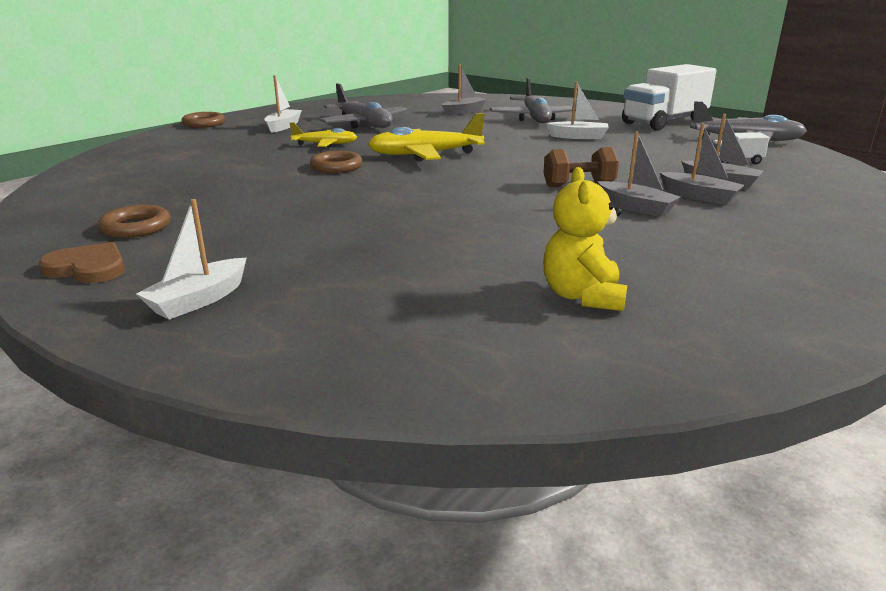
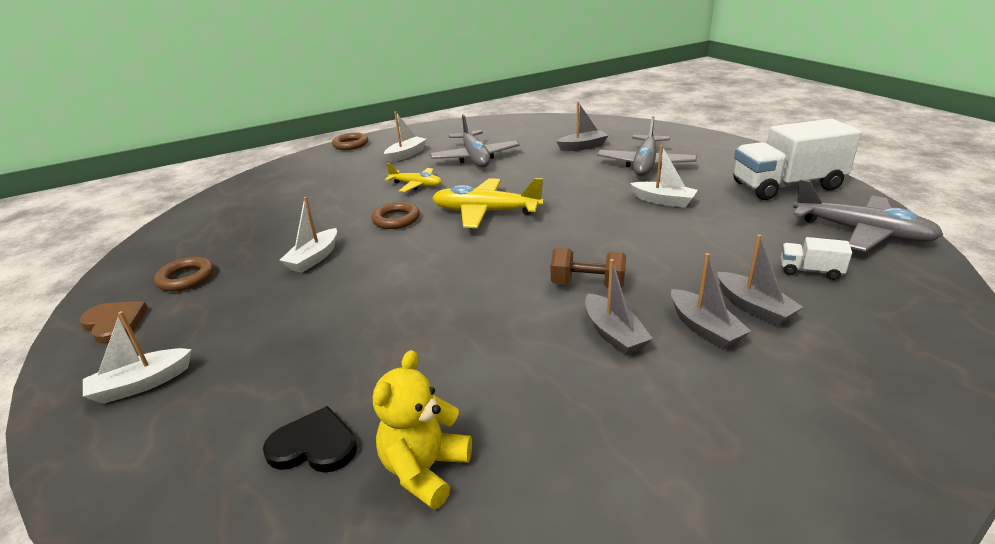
camera: 25 degrees right, 5 degrees up
none -> black heart [263,406,357,473]
none -> white boat [280,197,337,273]

